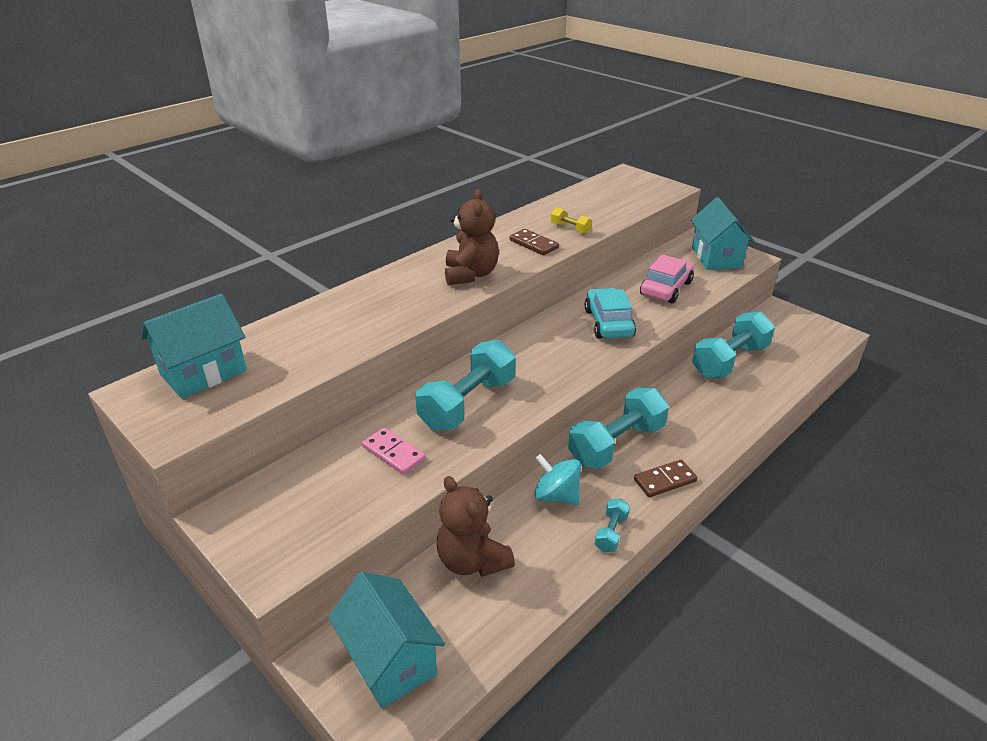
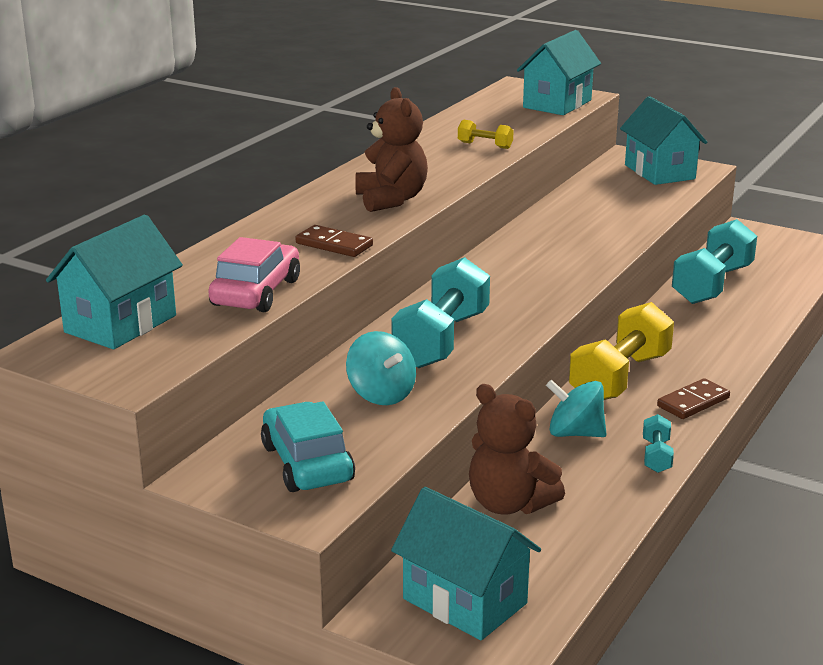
camera: 15 degrees left, 10 degrees down
pink domino [362,428,425,475] -> turquoise spinning top [346,331,416,405]
brown domino [509,229,559,255] -> brown domino moved to [295,225,373,257]
turquoise dumbbell [568,387,669,469] -> yellow dumbbell [569,302,674,400]
turquoise car [585,288,636,339] -> turquoise car moved to [261,401,355,492]
pink car [640,255,694,303] -> pink car moved to [208,237,300,312]
none -> turquoise house [517,30,601,115]

